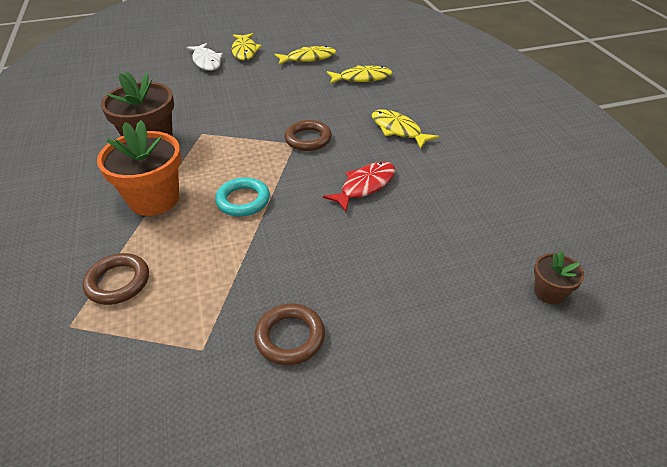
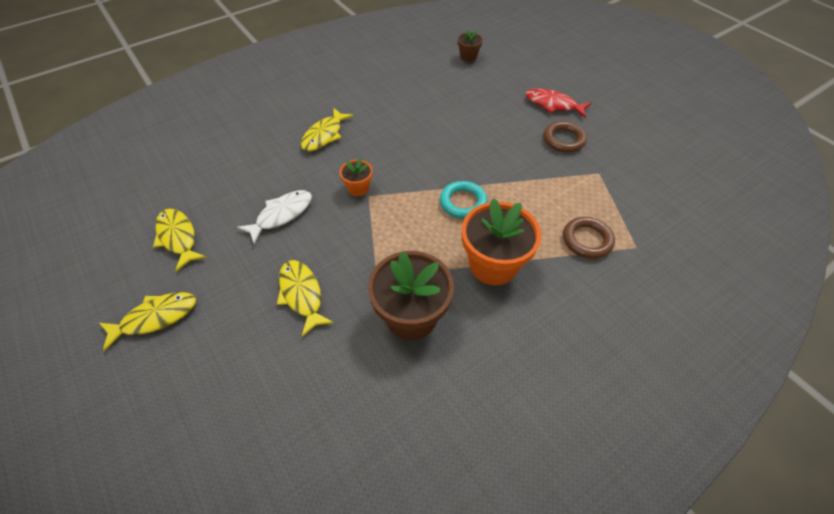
camera: 110 degrees left, 10 degrees up
white fish [186,43,223,71] -> white fish moved to [237,190,312,244]
brown ring [284,120,332,151] -> orange flower pot [340,158,373,196]
red fish [323,162,395,212] -> red fish moved to [526,89,591,118]
yellow fish [327,65,392,84] -> yellow fish moved to [277,260,334,337]

